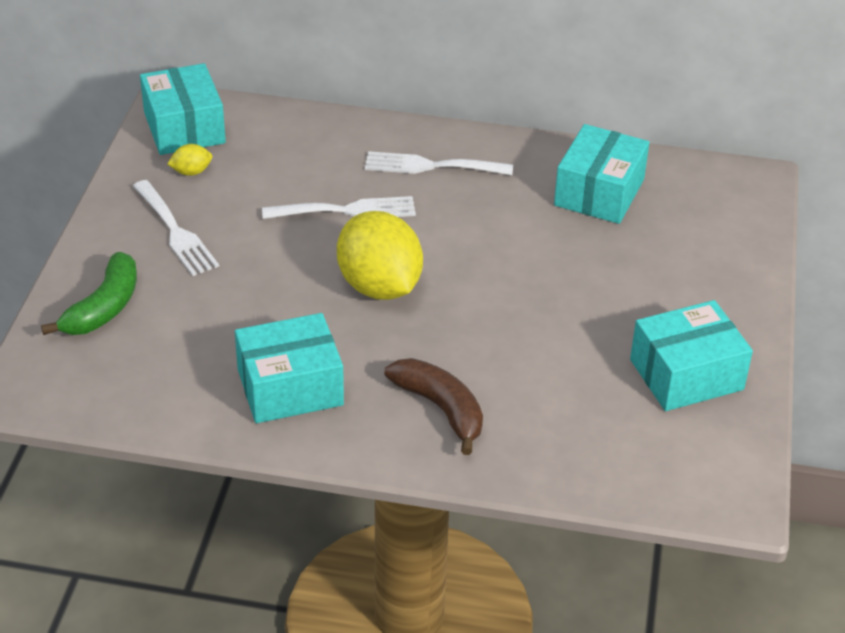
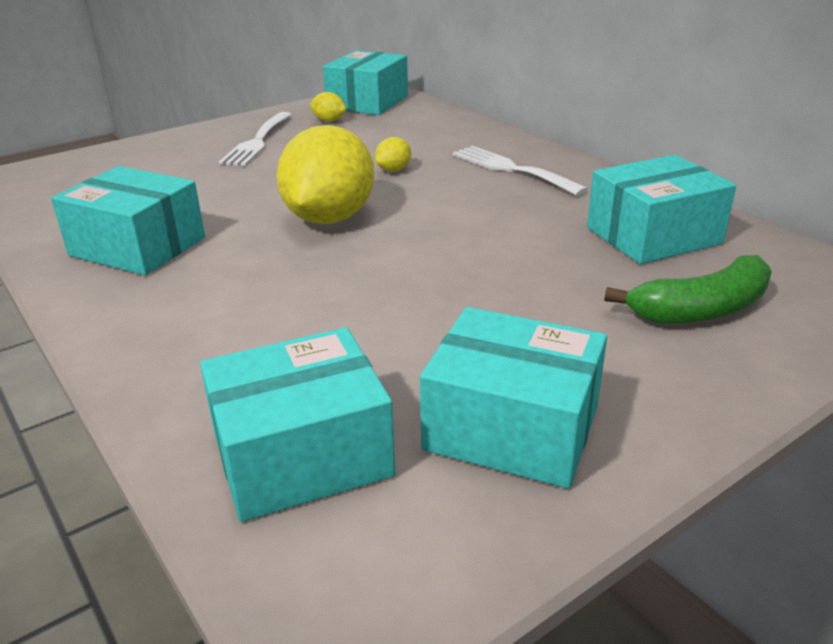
camera: 45 degrees right, 10 degrees down
green banana [41,252,137,335] -> green banana moved to [604,255,772,324]
white fork [262,196,416,219] -> yellow lemon [375,137,411,172]
brown banana [384,358,483,455] -> none
none -> turquoise box [200,327,395,522]

